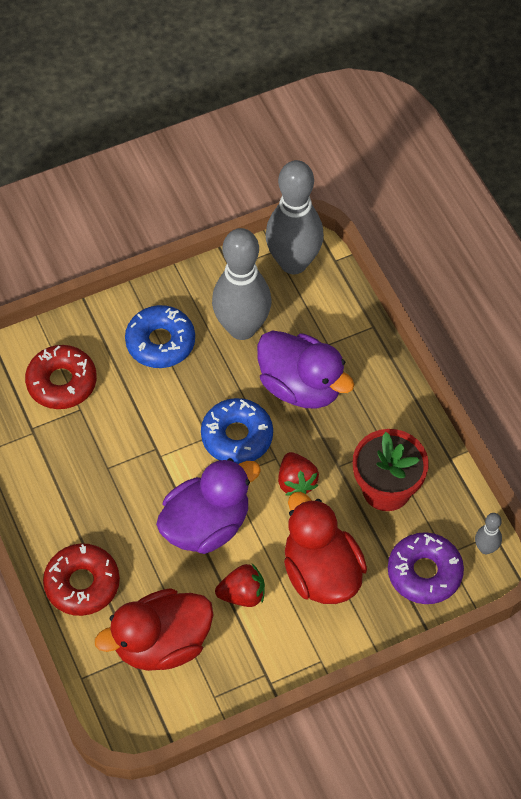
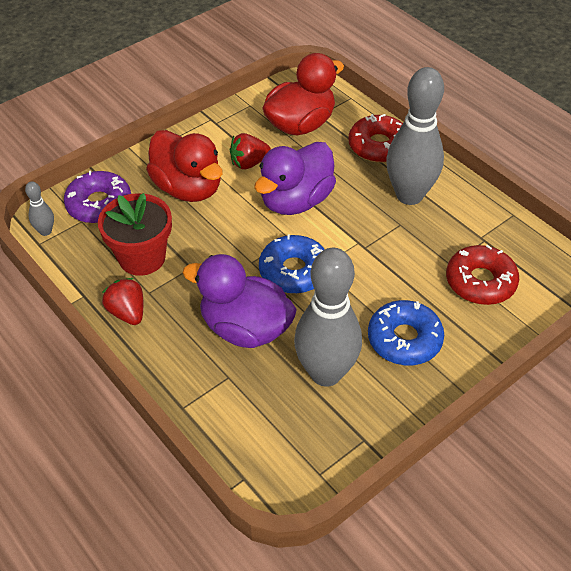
camera: 165 degrees right, 10 degrees down
grey bowling pin [265,160,324,274] -> grey bowling pin moved to [386,67,444,205]
red strawberry [278,452,319,495] -> red strawberry moved to [102,278,143,325]

